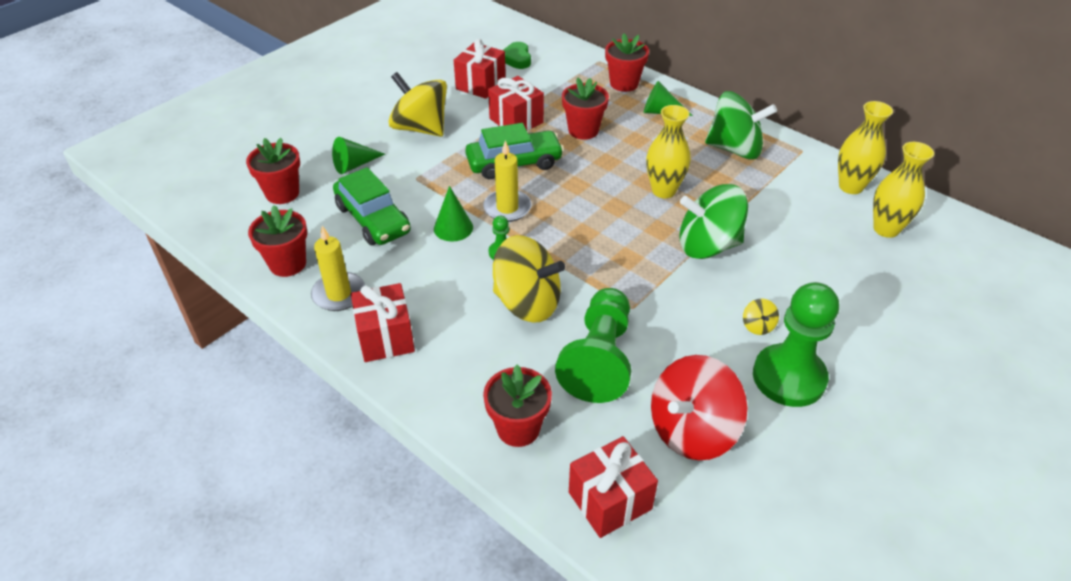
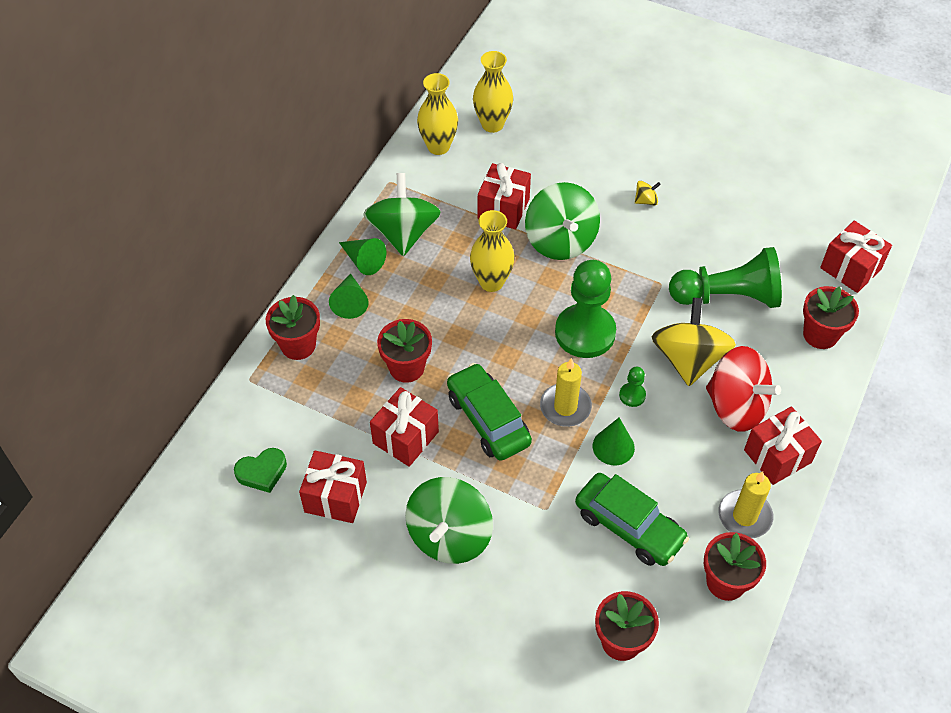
camera: 105 degrees left, 10 degrees up
green cone [332,137,385,174] -> green cone moved to [339,238,386,275]
green car [333,167,411,245] -> green car turned 90 degrees clockwise [575,473,689,566]
yellow spinning top [388,72,447,137] -> green spinning top [405,477,493,564]
red spinning top [651,355,748,460] -> red spinning top moved to [706,346,781,432]
green pawn [753,282,839,407] -> green pawn moved to [555,260,616,358]
none -> red gift [478,163,531,229]

